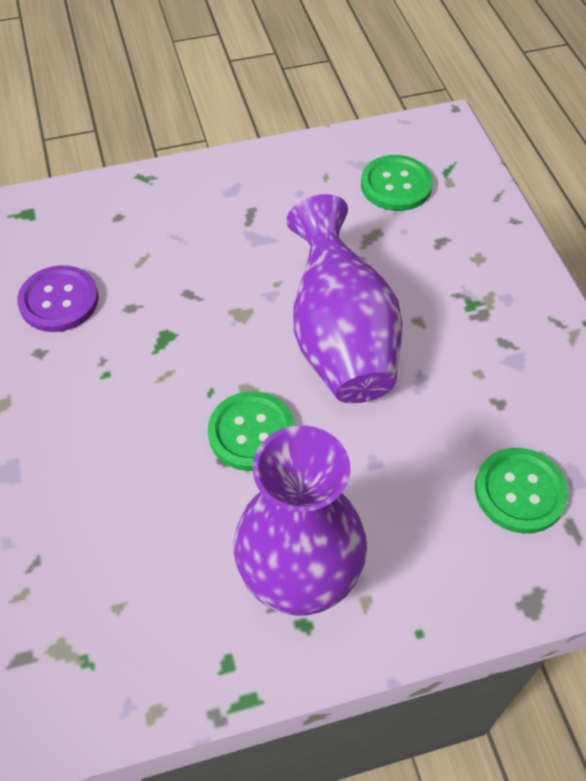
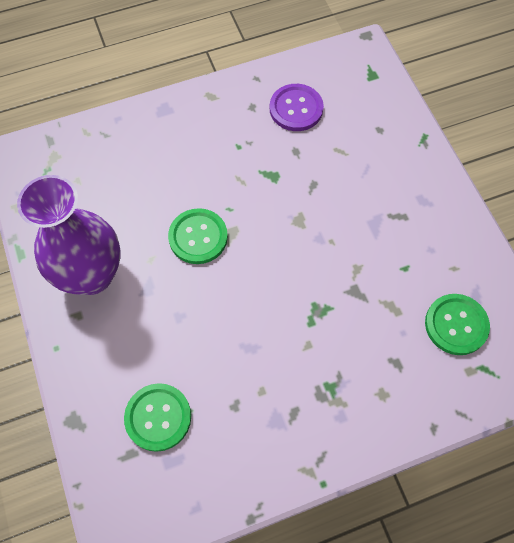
camera: 85 degrees right, 10 degrees up
purple vase [286,194,402,404] -> none

